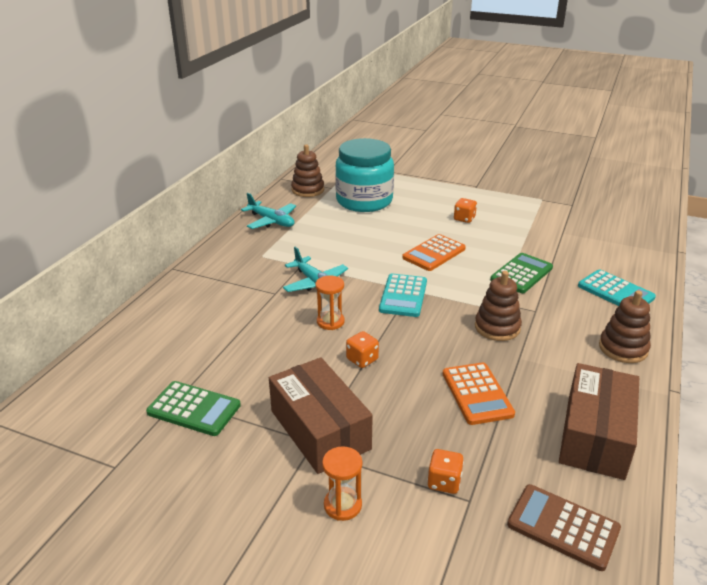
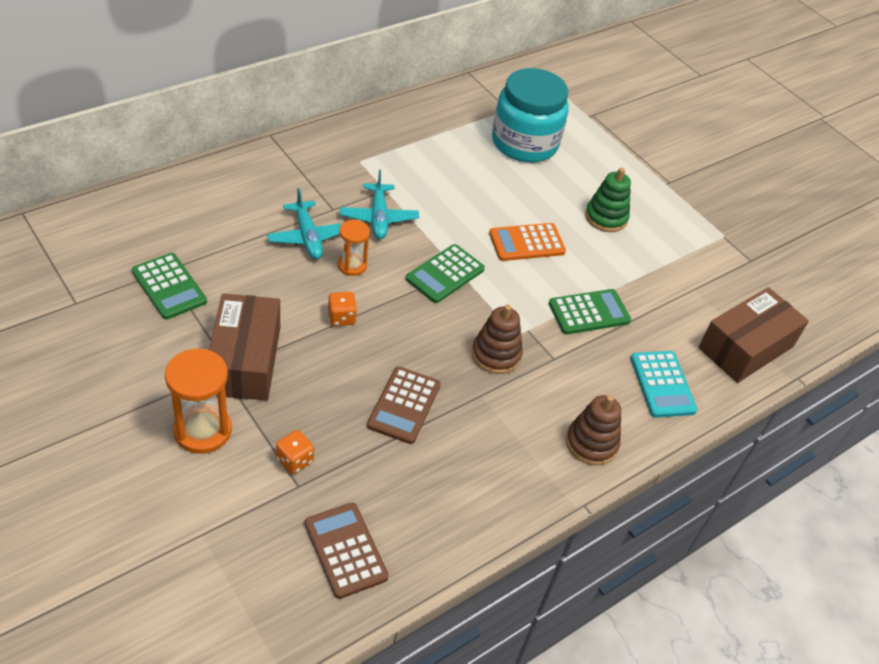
camera: 25 degrees right, 15 degrees up
turquoise plane [241,193,296,229] -> turquoise plane moved to [267,188,343,259]
brown stacking toy [291,145,324,197] -> none
orange hourglass [322,446,362,521] -> orange hourglass [165,348,232,454], size x1.65
turquoise calculator [379,273,427,317] -> green calculator [406,244,485,303]
orange calculator [443,362,515,425] -> brown calculator [367,366,441,444]
orange dice [454,198,477,223] -> green stacking toy [585,168,631,232]
brown box [559,363,639,480] -> brown box moved to [698,287,809,383]

